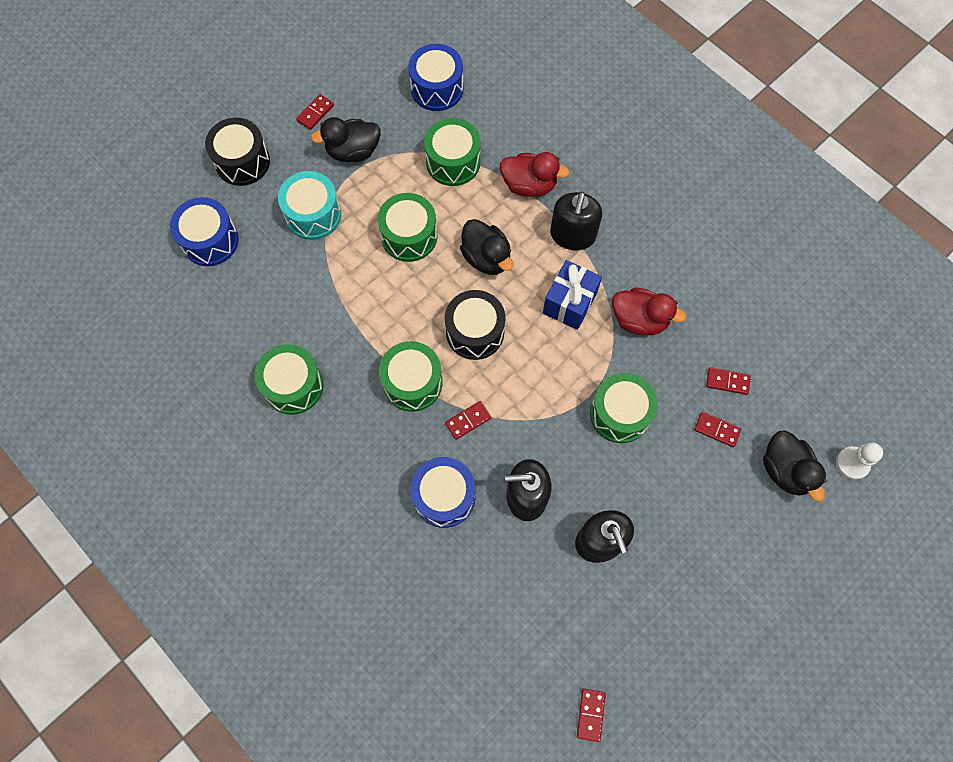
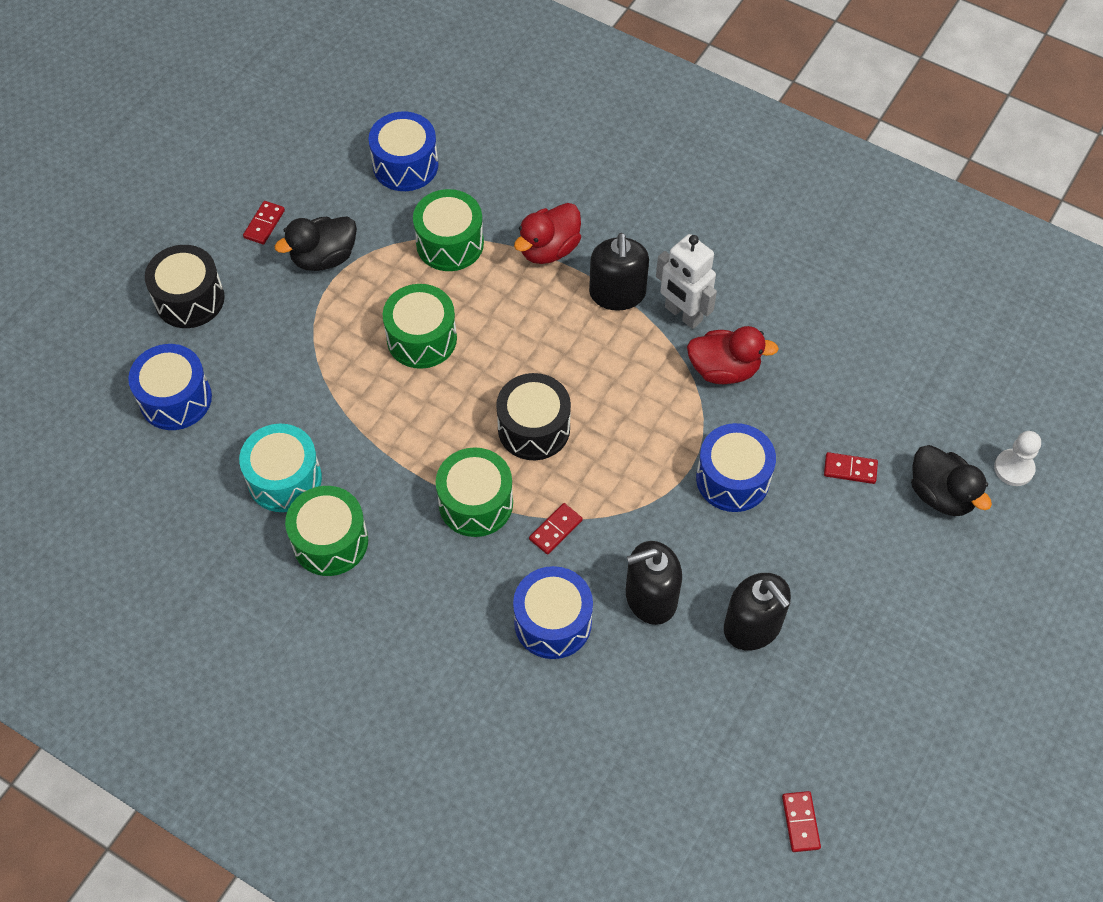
camera: 15 degrees left, 10 degrees down
turquoise drum [278,171,341,240] -> turquoise drum moved to [239,424,322,512]
black duck [460,219,513,275] -> none
red duck [500,152,570,197] -> red duck turned 135 degrees clockwise [514,203,581,264]
blue gift [543,260,602,330] -> none
green drum [590,373,658,443] -> blue drum [696,423,776,512]
red domino [706,367,751,395] -> none
none -> white robot [656,234,717,329]

